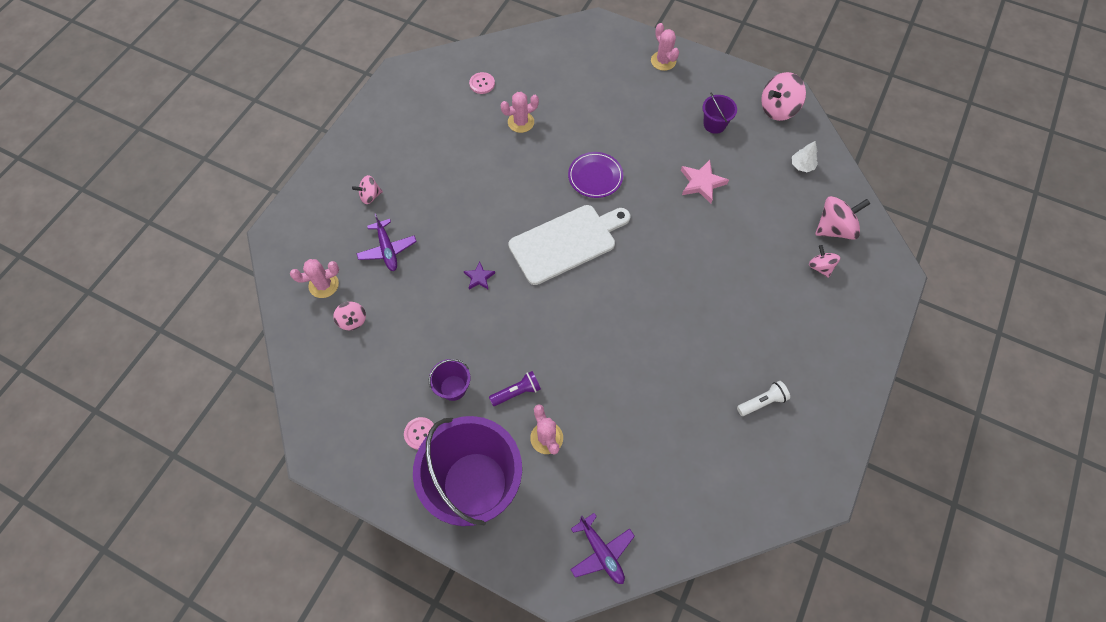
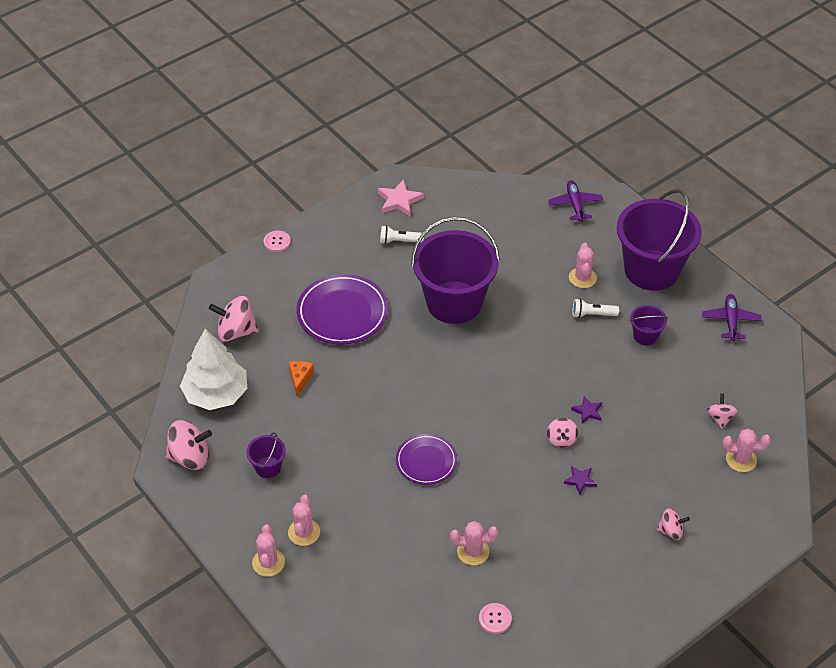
camera: 155 degrees left, 15 degrees down
purple plane [356,213,417,271] -> purple plane moved to [702,294,762,341]
pink button [404,417,434,450] -> pink button moved to [264,230,291,252]
purple flashlight [489,371,541,406] -> white flashlight [573,299,619,318]
white cutting board [508,205,630,285] -> none
pink star [681,160,729,204] -> pink star moved to [378,179,424,216]
white tree [792,141,818,172] -> white tree [180,329,247,410], size x2.38
pink spinning top [809,245,840,278] -> pink spinning top moved to [547,418,578,448]
none -> pink cactus [288,494,320,546]
none -> orange cheese [289,361,314,397]
none -> purple plate [296,274,388,345]
none -> purple bucket [411,217,500,324]
none -> purple star [564,466,597,495]

